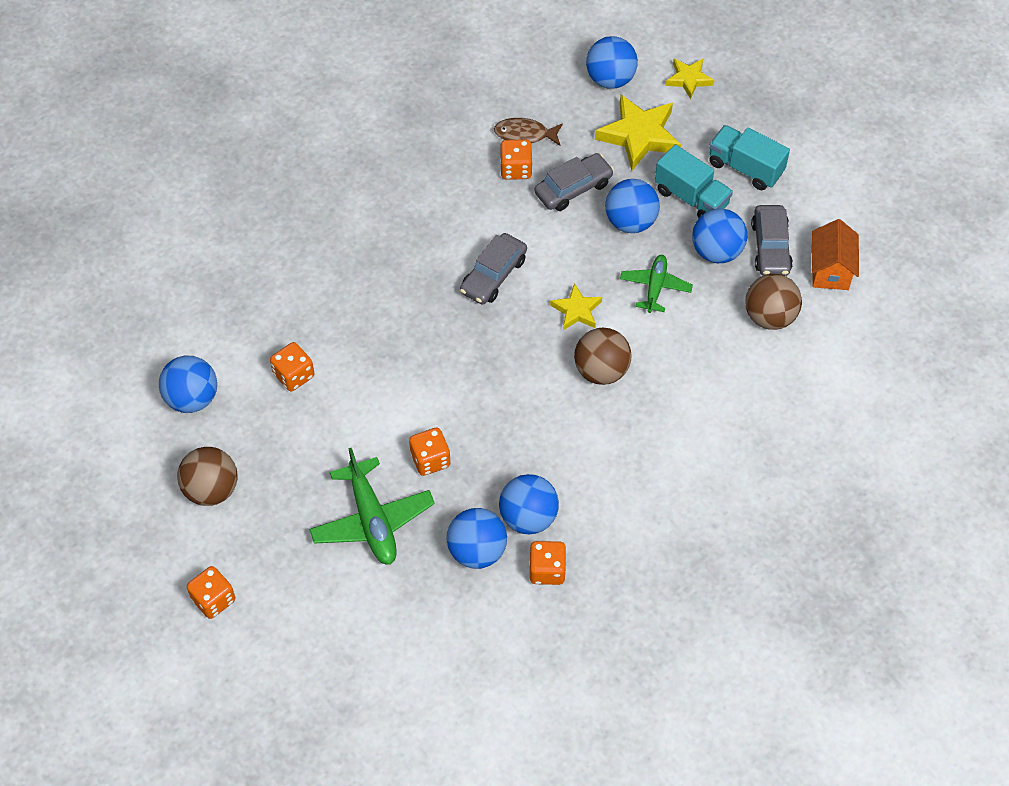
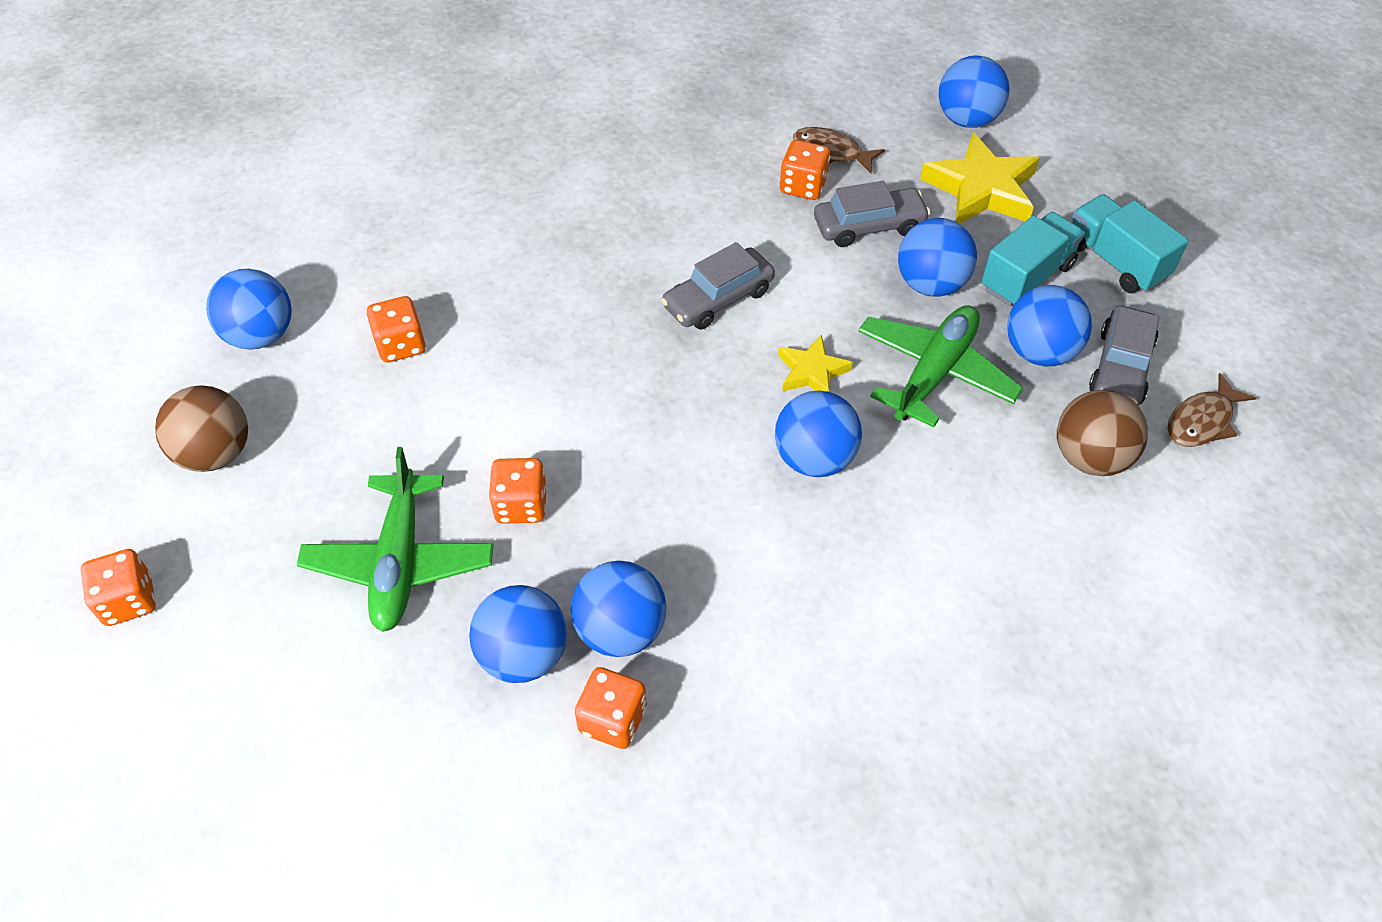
camera: 20 degrees right, 5 degrees down
brown ball [574,328,632,385] -> blue ball [775,391,862,477]
green plane [620,255,693,313] -> green plane [858,305,1023,428], size x1.61
turquoise truck [655,145,733,218] -> turquoise truck turned 105 degrees counterclockwise [982,212,1085,307]
yellow star [665,59,714,99] -> none
orange house [812,219,859,290] -> brown fish [1167,373,1256,447]

